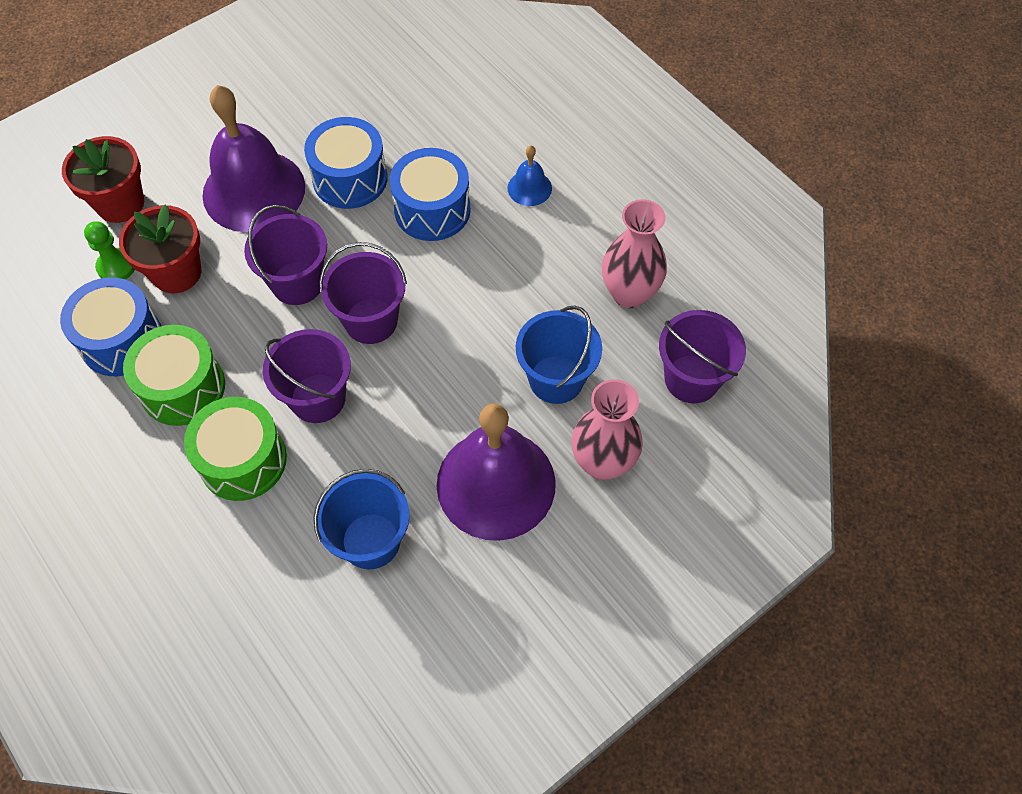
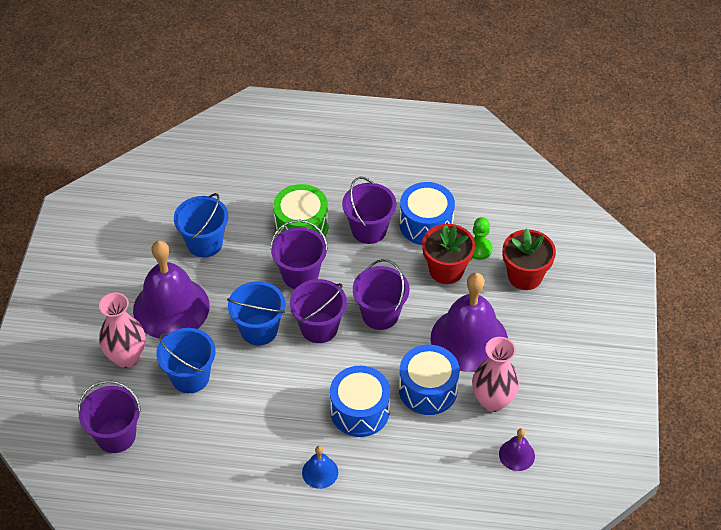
camera: 135 degrees right, 10 degrees down
green drum [123,325,225,426] -> purple bucket [342,177,396,244]
pink vase [602,199,667,308] -> pink vase moved to [472,337,519,412]
none -> blue bucket [227,281,285,346]
none -> purple bell [499,428,535,471]

